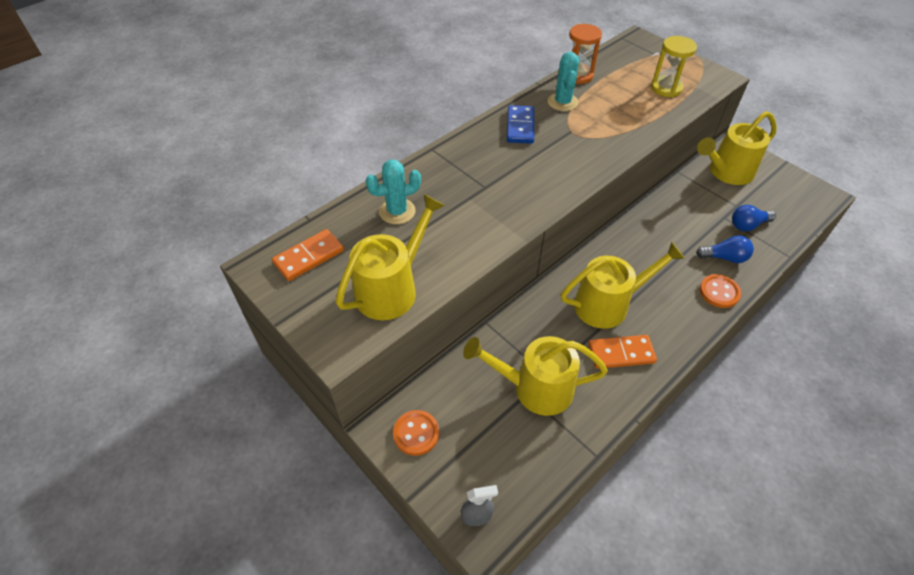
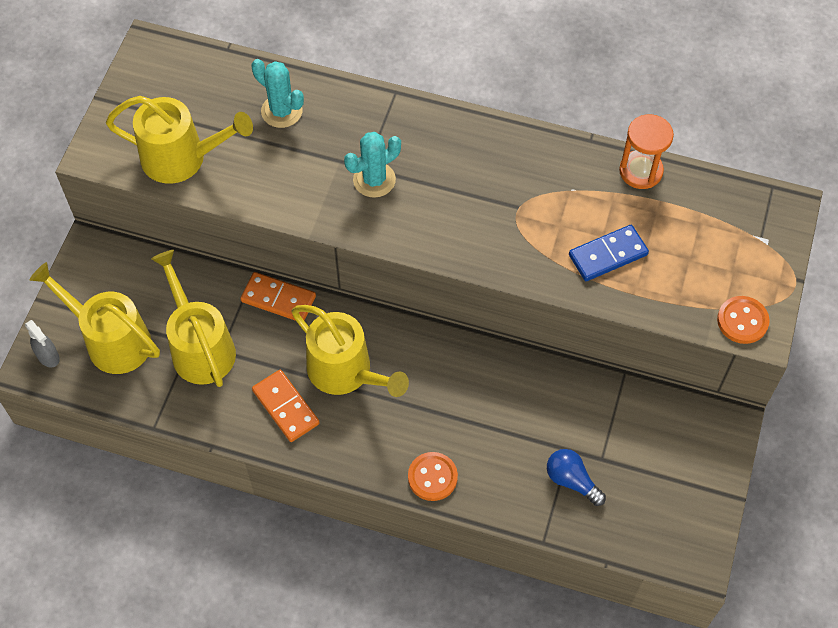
camera: 60 degrees right, 10 degrees up
orange domino [272,229,344,281] -> orange domino moved to [240,272,316,321]
orange button [393,410,439,456] -> orange button moved to [717,296,770,344]
blue domino [507,105,534,144] -> blue domino moved to [569,225,649,281]
turquoise cactus [548,52,579,111] -> turquoise cactus moved to [344,132,401,198]
yellow hourglass [651,36,697,97] -> none
blue light bulb [696,235,754,263] -> none
yellow watering can [697,111,777,185] -> yellow watering can moved to [29,262,160,374]

